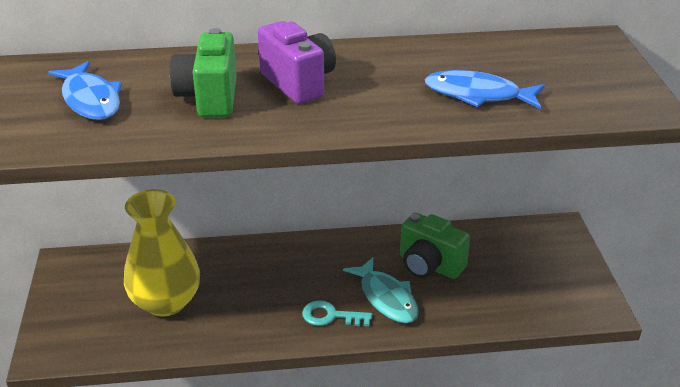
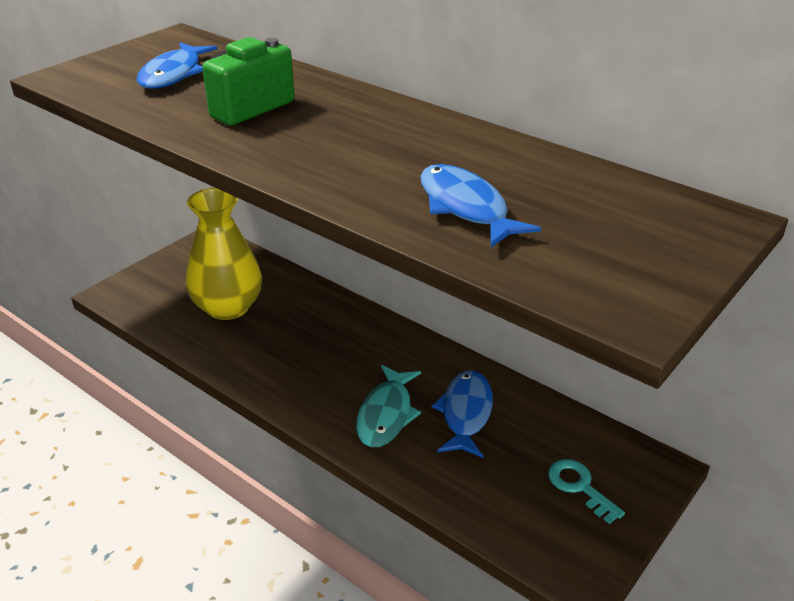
camera: 45 degrees right, 0 degrees up
purple camera [258,21,336,104] -> none
turquoise key [302,300,372,326] -> turquoise key moved to [548,459,625,524]
green camera [400,213,470,279] -> blue fish [432,370,493,458]

